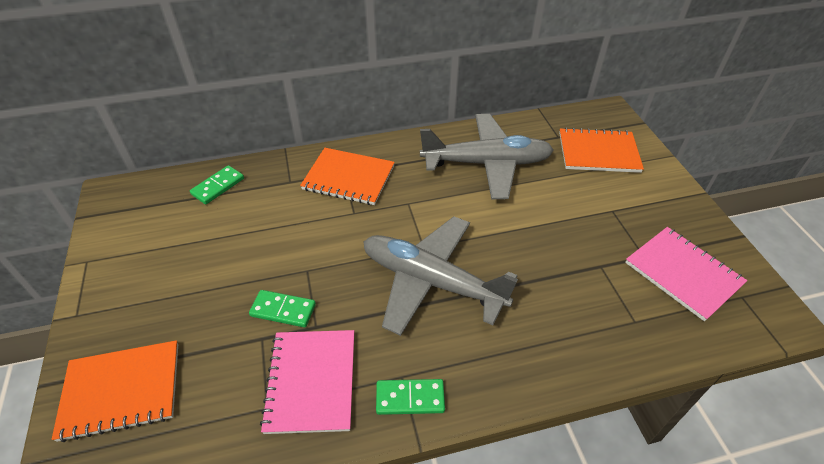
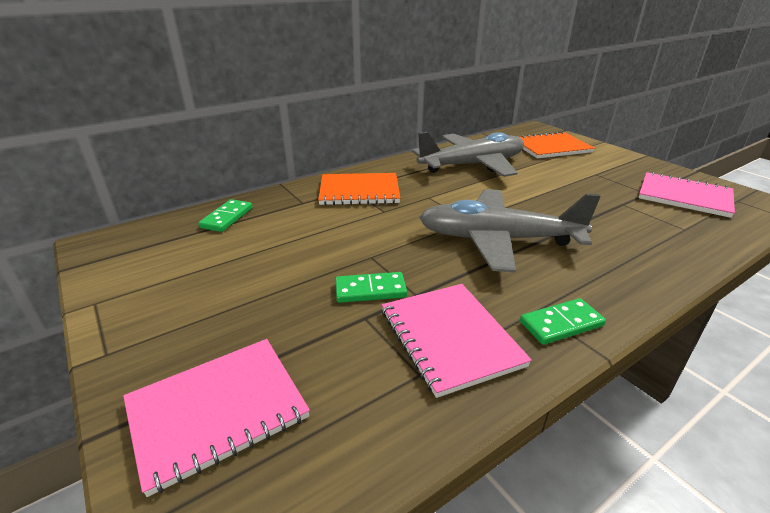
camera: 20 degrees left, 15 degrees down
orange notebook [52,340,178,442] -> pink notebook [123,339,310,497]

